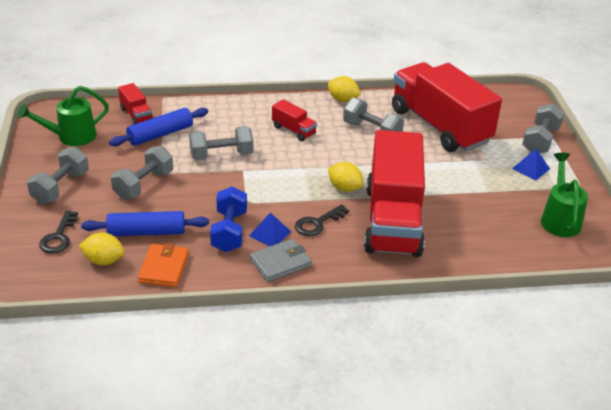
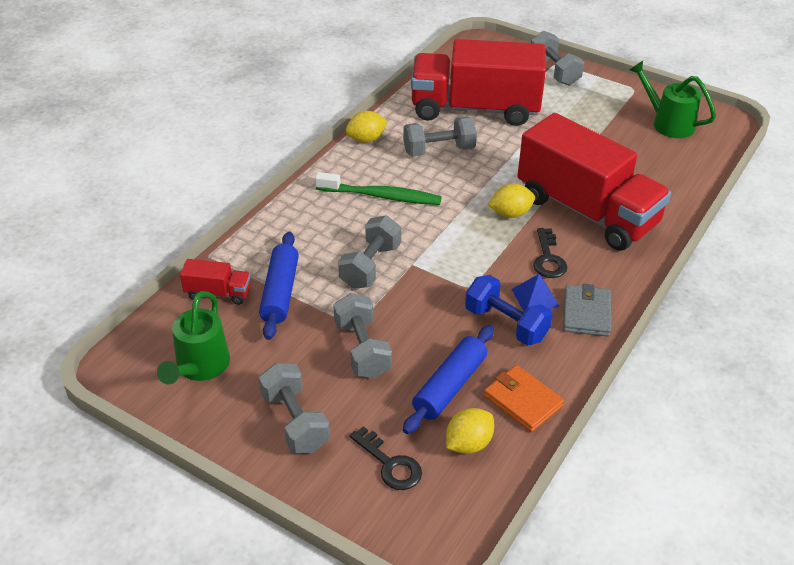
camera: 50 degrees left, 5 degrees up
red truck [272,99,317,141] -> green toothbrush [315,172,442,205]
blue pyramid [512,149,550,181] -> none

